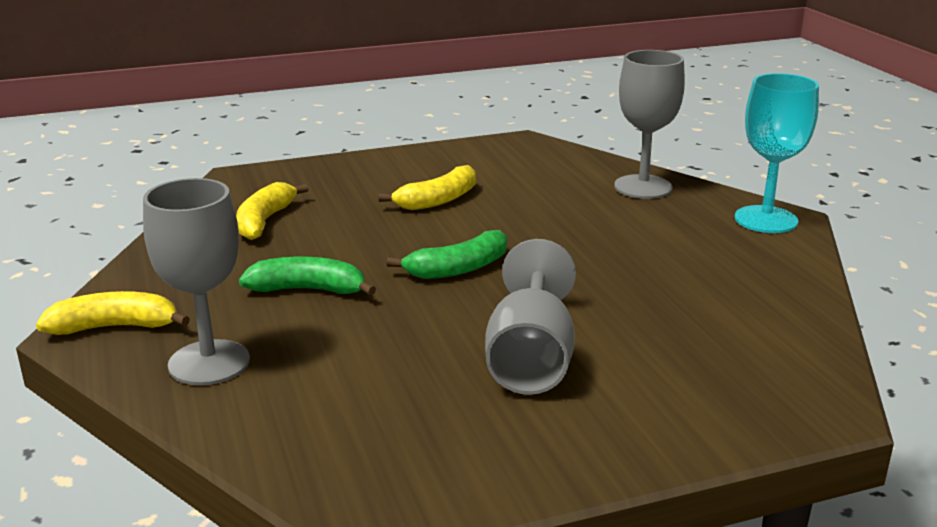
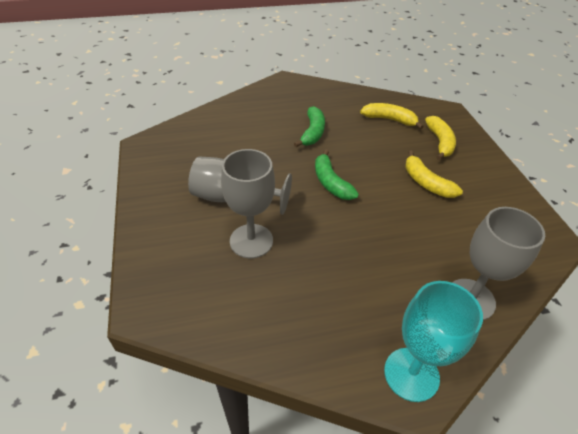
camera: 95 degrees right, 20 degrees up
yellow banana [36,291,190,335] -> yellow banana moved to [425,116,456,160]
grey goblet [143,178,250,385] -> grey goblet moved to [221,149,275,258]

